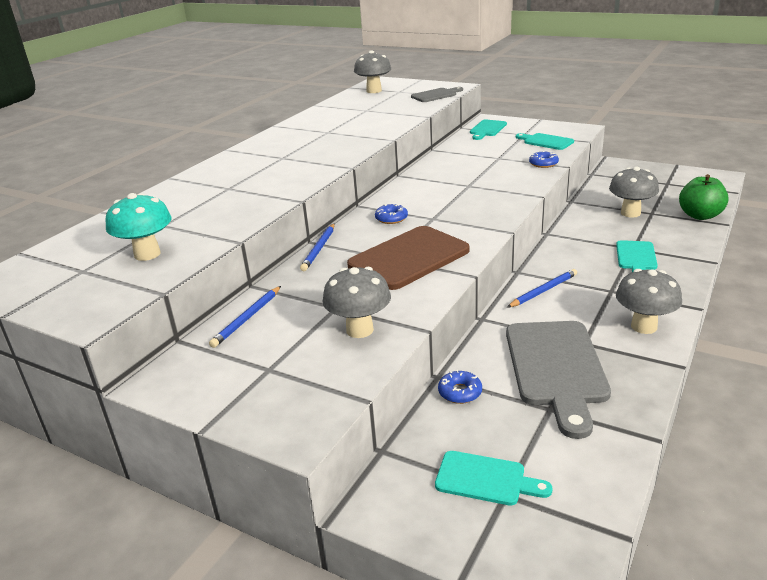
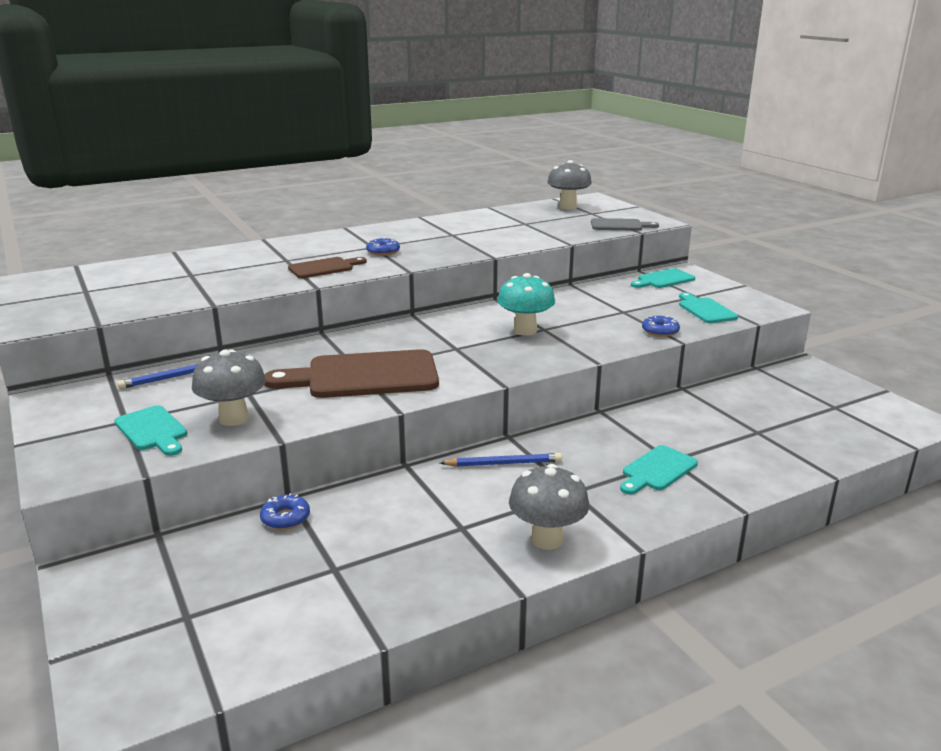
camera: 30 degrees right, 5 degrees down
turquoise mushroom [105,193,172,261] -> turquoise mushroom moved to [497,273,555,336]
blue pencil [300,224,335,271] -> none
blue donut [375,203,408,224] -> blue donut moved to [366,237,400,256]
turquoise cutting board [435,451,553,506] -> turquoise cutting board moved to [114,405,187,456]
grey cutting board [506,321,611,439] -> none
grey mushroom [609,166,659,218] -> none
green apple [679,174,729,220] -> none
none -> brown cutting board [288,257,367,278]

